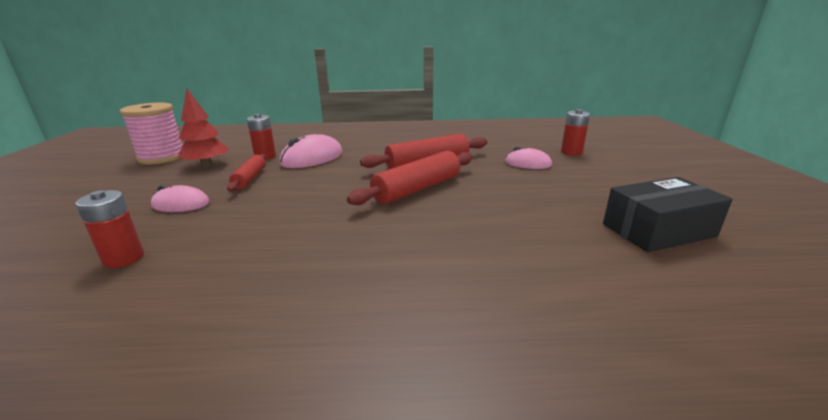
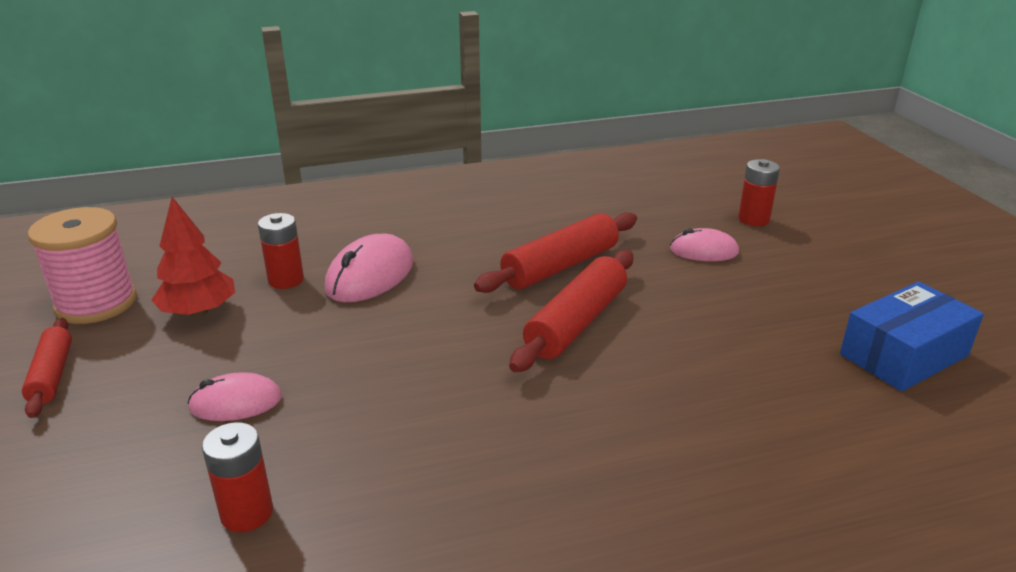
camera: 15 degrees left, 5 degrees up
red rolling pin [227,154,266,192] -> red rolling pin moved to [22,318,72,418]
black box [603,177,733,252] -> blue box [840,281,984,392]

